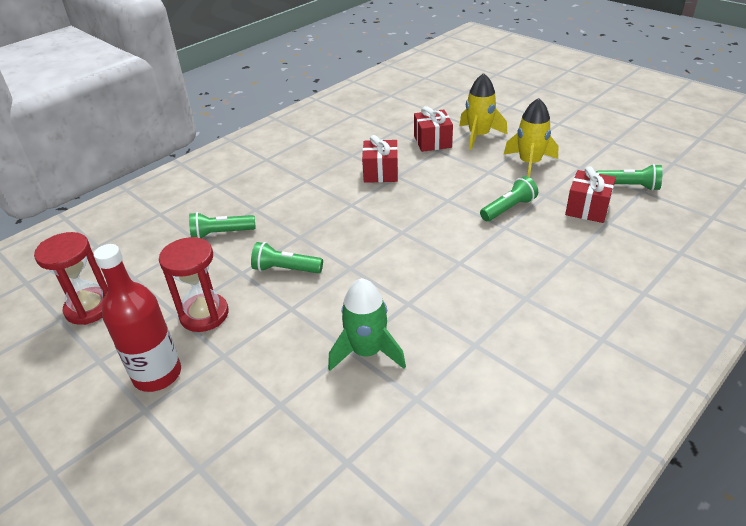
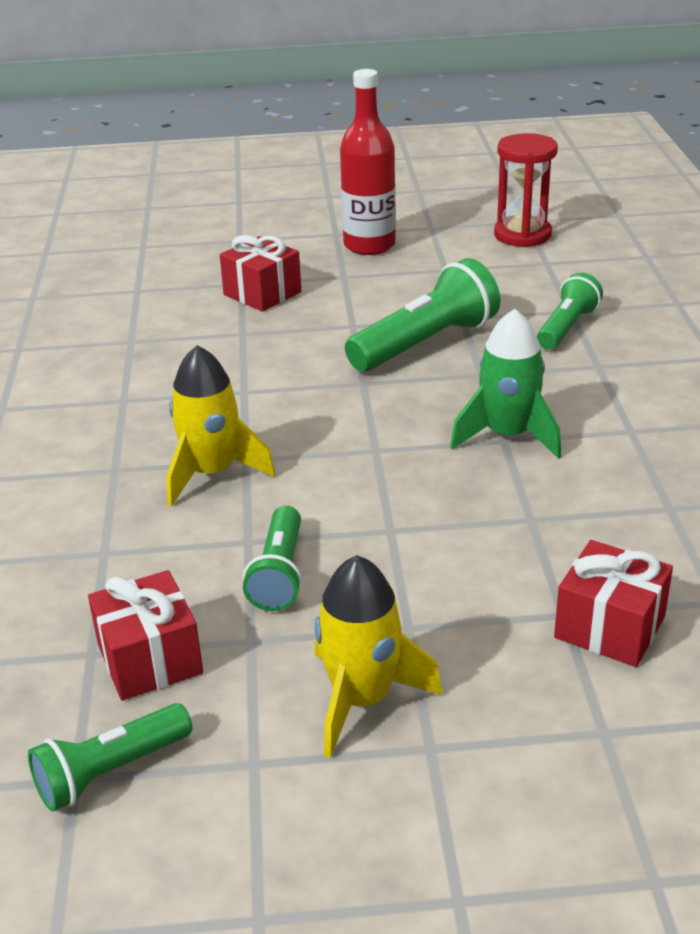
camera: 130 degrees right, 5 degrees down
red hourglass [159,237,229,332] -> none
green flashlight [251,242,323,273] -> green flashlight [345,258,500,372], size x1.62
green rocket [328,278,406,371] -> green rocket moved to [450,309,562,459]
red gift [362,135,398,183] -> red gift moved to [220,235,301,312]
yellow rocket [459,73,507,150] -> yellow rocket moved to [166,345,275,506]

